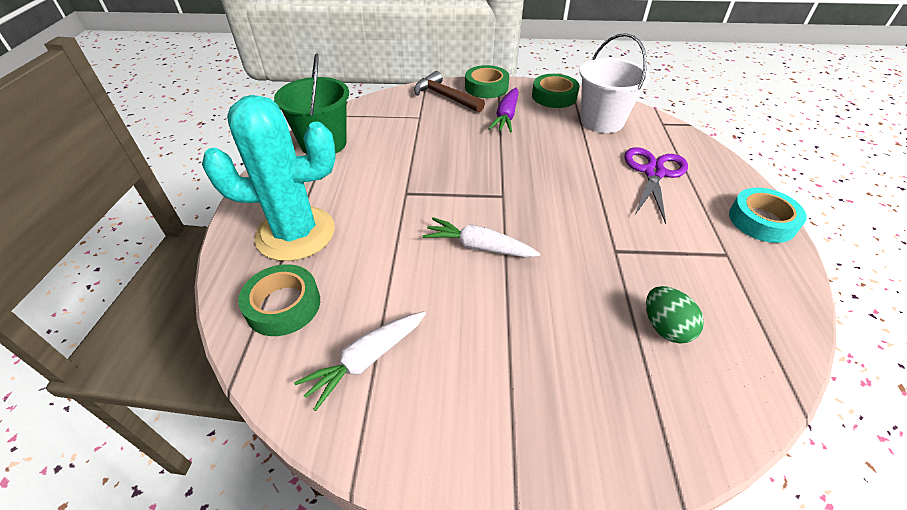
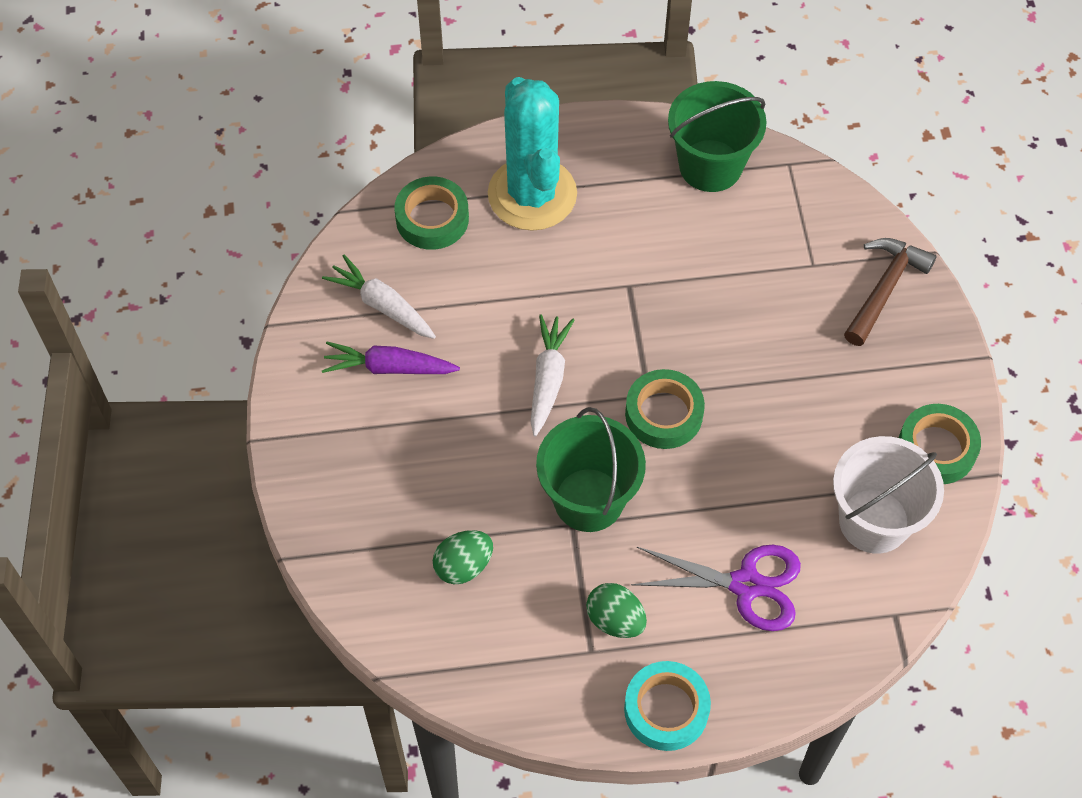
camera: 80 degrees right, 15 degrees up
green tape [465,65,509,98] -> green tape moved to [625,369,705,449]
purple carrot [488,88,519,133] -> purple carrot moved to [322,342,460,374]
none -> green bucket [536,407,646,532]
none -> green egg [586,583,647,638]

